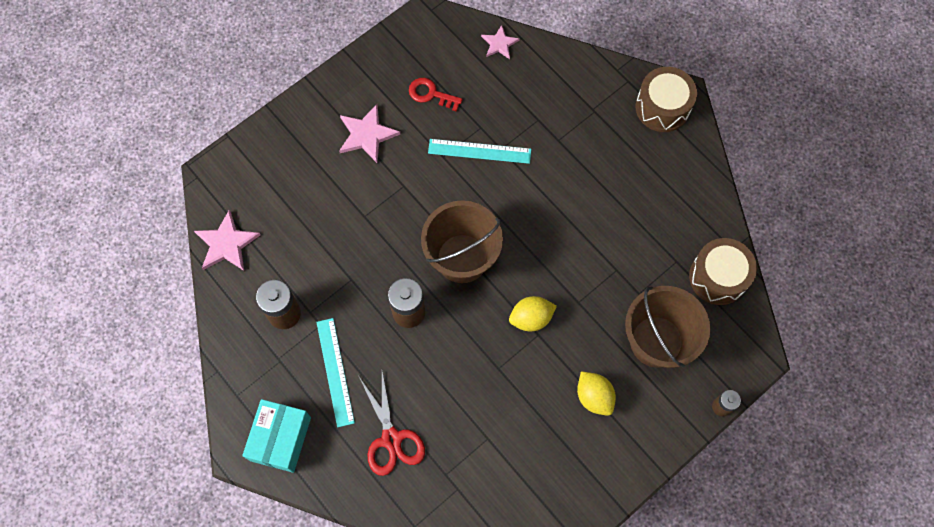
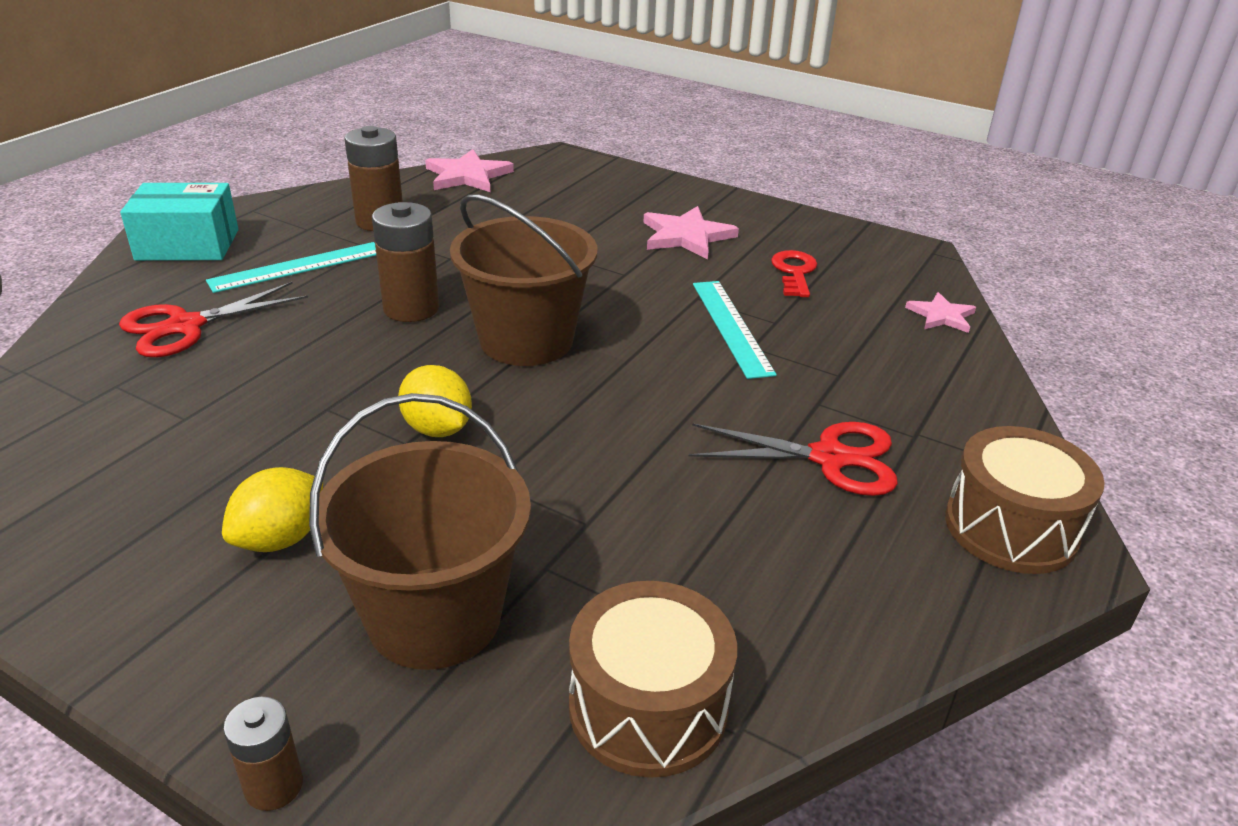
camera: 70 degrees right, 35 degrees down
none -> red scissors [689,422,898,496]

